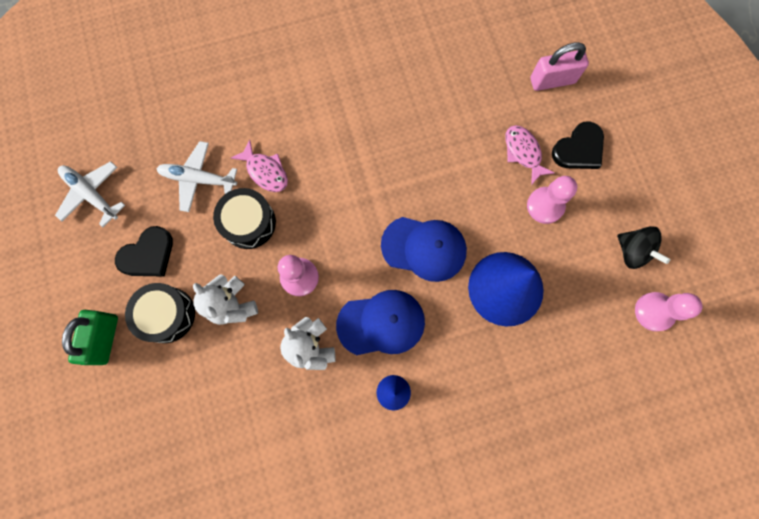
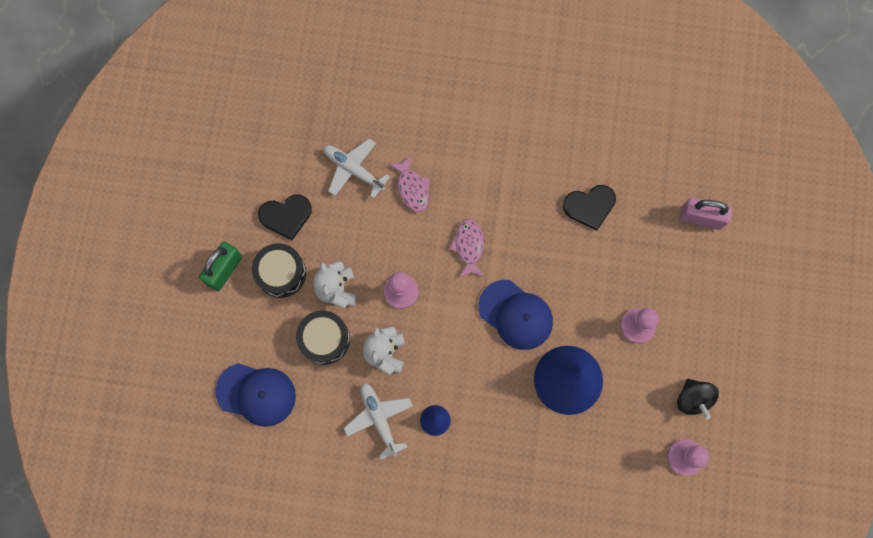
camera: 25 degrees right, 0 degrees up
white plane [55,161,125,227] -> white plane moved to [344,383,413,459]
black drum [213,188,276,249] -> black drum moved to [296,311,350,365]
blue cap [336,290,425,355] -> blue cap moved to [215,363,296,427]
pink fish [505,125,555,185] -> pink fish moved to [449,219,484,278]
black heart [552,121,604,169] -> black heart moved to [563,185,616,231]

